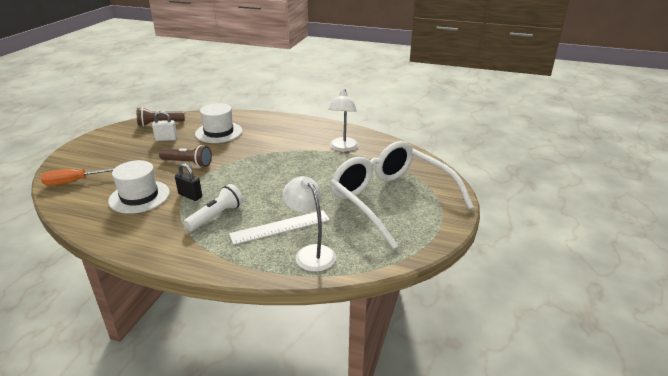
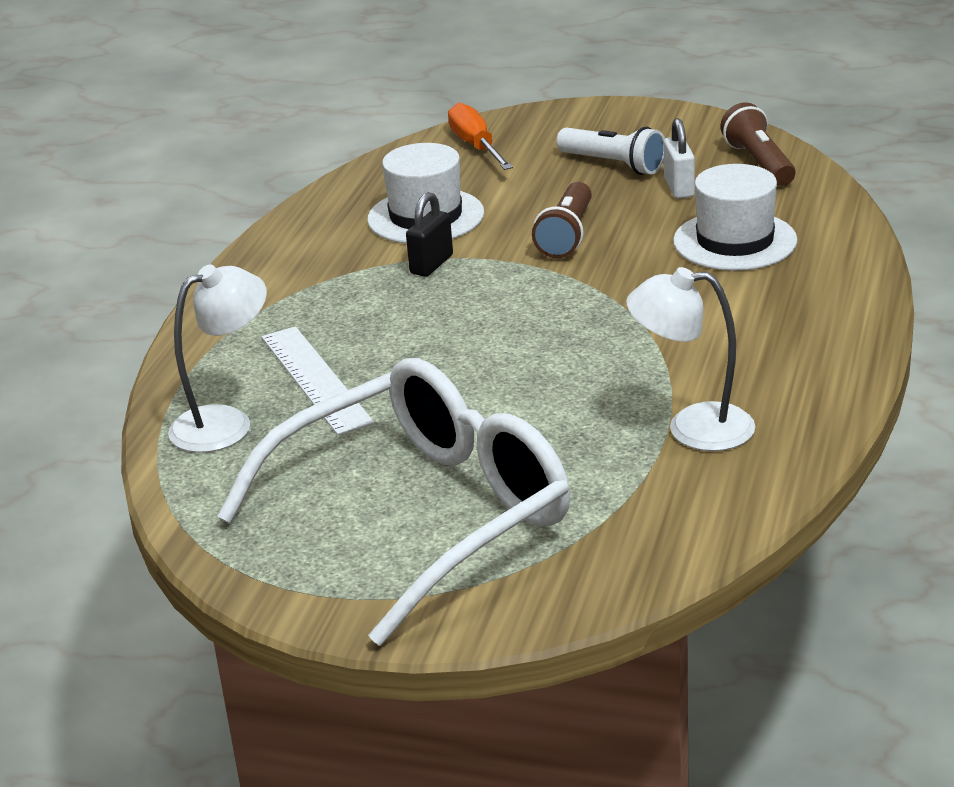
camera: 90 degrees right, 0 degrees up
white flashlight [184,184,243,231] -> white flashlight moved to [556,127,665,175]

